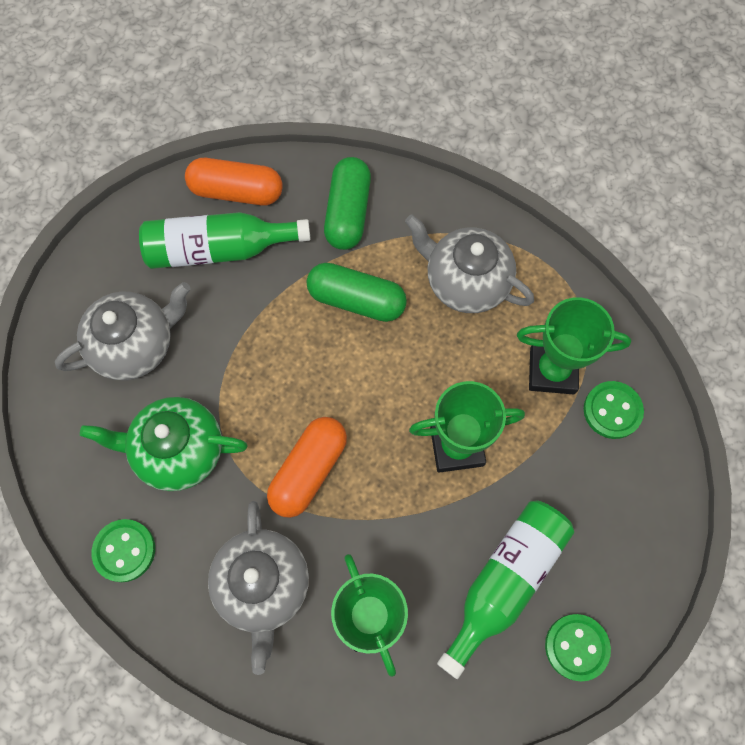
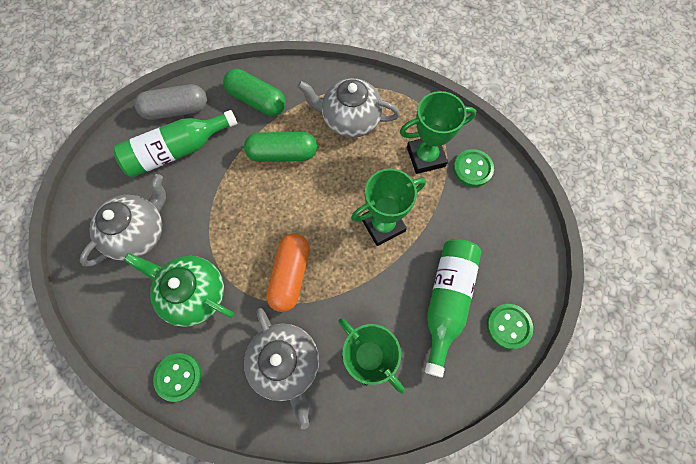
camera: 20 degrees left, 0 degrees up
green teapot [80,397,247,491] -> green teapot turned 45 degrees clockwise [124,253,234,327]
orange capsule [185,158,283,206] -> grey capsule [135,84,207,120]
green capsule [324,157,371,250] -> green capsule turned 45 degrees counterclockwise [223,69,286,116]

